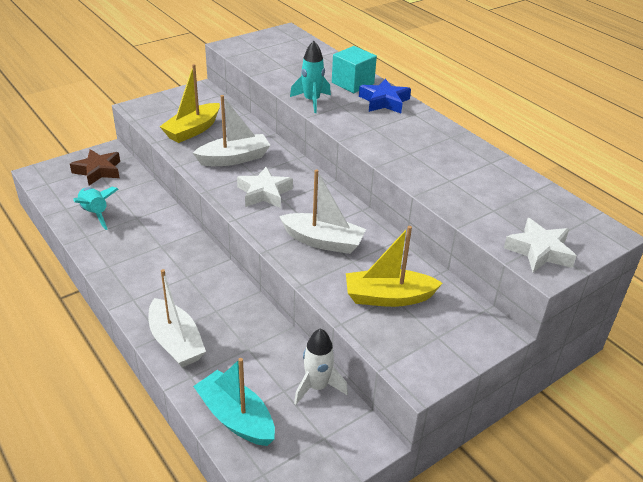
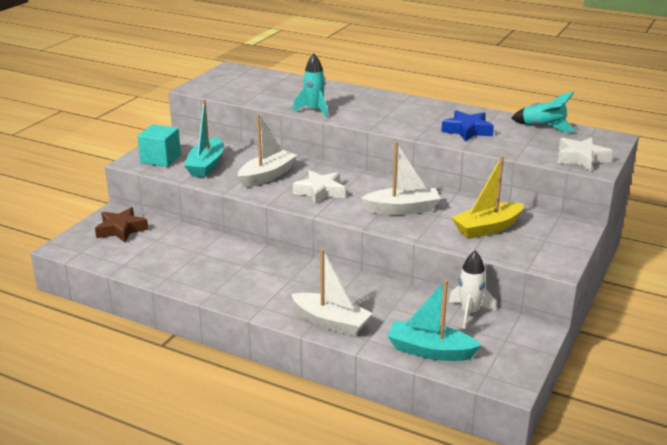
camera: 25 degrees left, 10 degrees down
turquoise rocket [73,187,118,230] -> turquoise rocket moved to [511,92,575,132]
yellow boat [159,64,220,143] -> turquoise boat [184,99,223,178]
turquoise cube [332,46,377,93] -> turquoise cube moved to [137,124,181,167]
blue star [359,79,411,113] -> blue star moved to [441,110,494,142]

